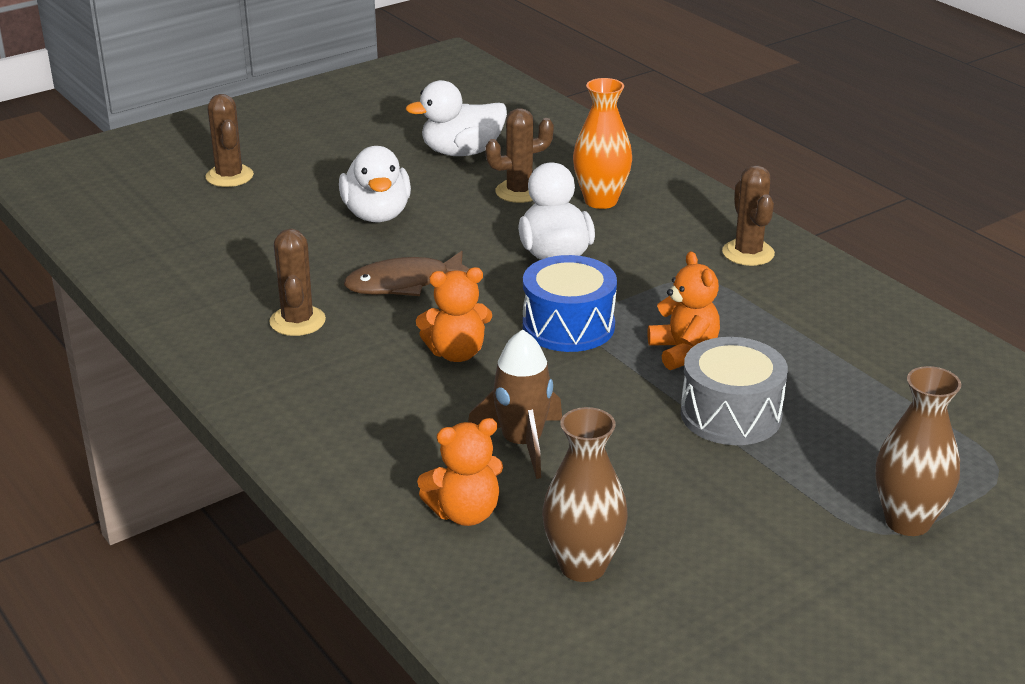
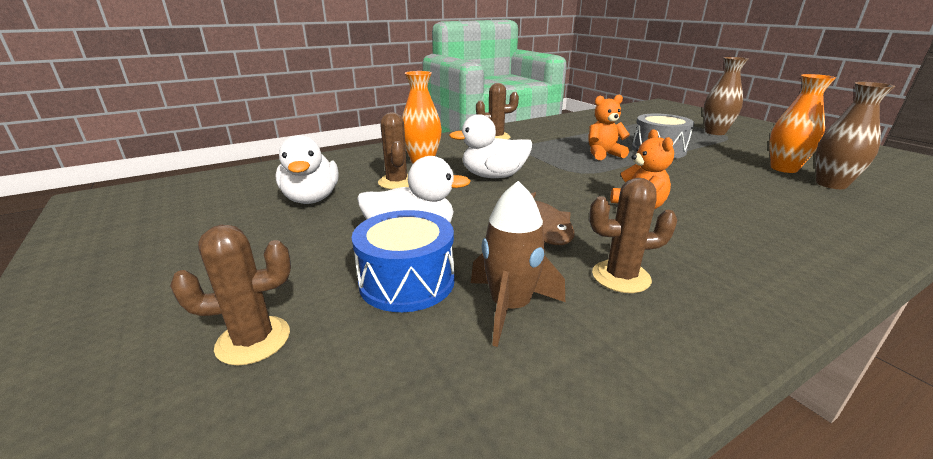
camera: 85 degrees left, 5 degrees down
orange teddy bear [417,418,503,526] -> none
brown rocket [468,329,562,479] -> brown rocket moved to [471,181,565,347]
blue drum [523,255,617,352] -> blue drum moved to [352,210,455,312]
none -> orange vase [770,74,836,173]

